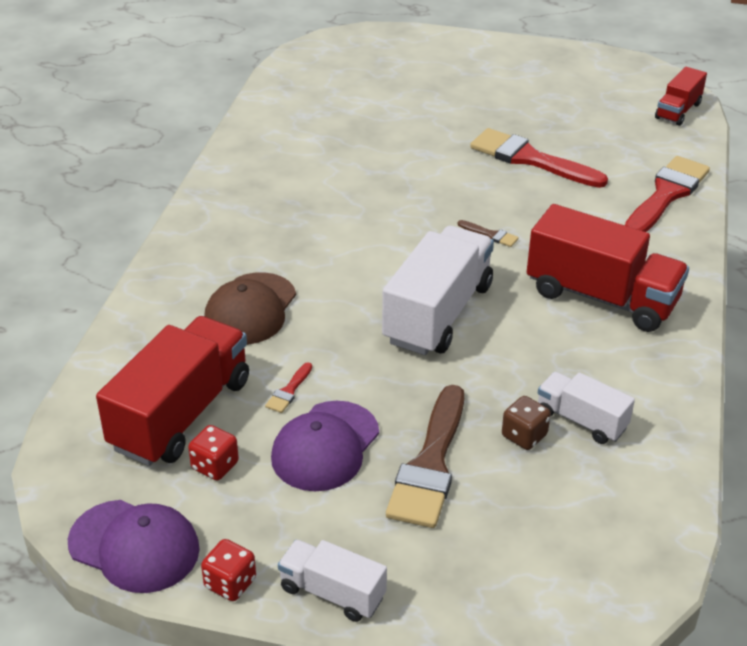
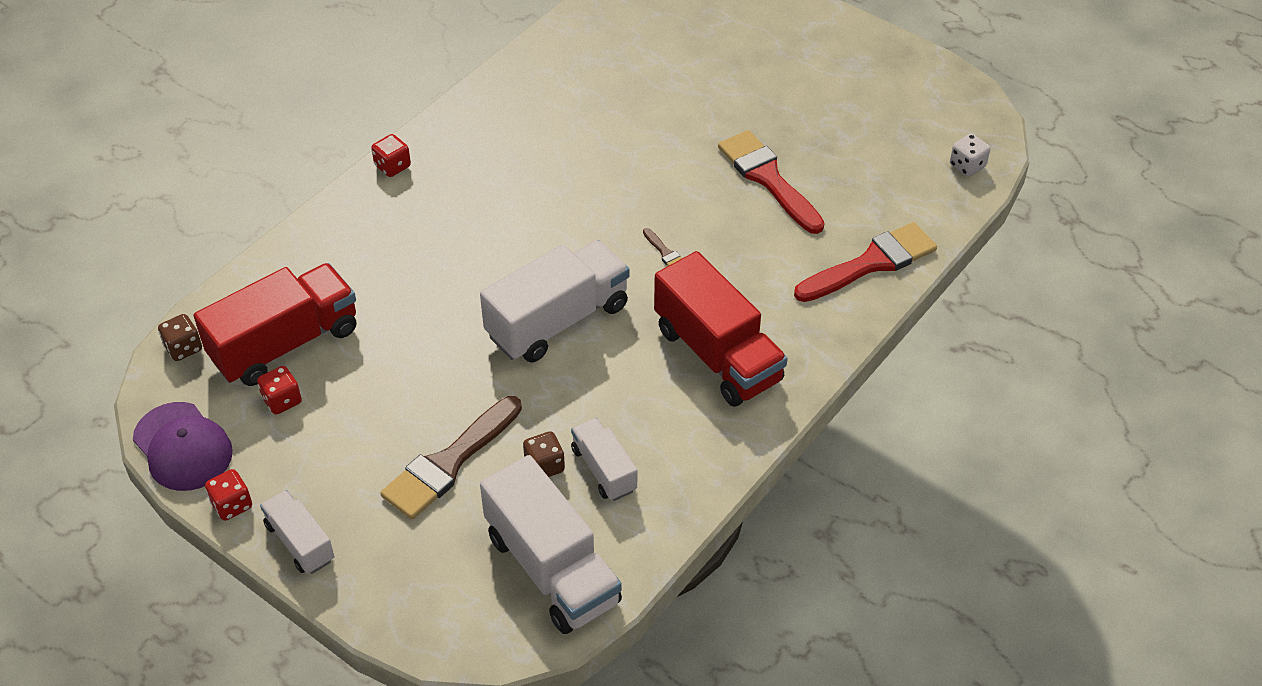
camera: 25 degrees right, 10 degrees up
brown cap [204,272,296,345] -> none
red brush [265,362,312,413] -> none
purple cap [271,401,379,491] -> none
red truck [655,67,707,126] -> white dice [950,134,990,177]
none -> brown dice [158,314,202,361]
none -> red dice [371,134,411,177]
none -> white truck [480,455,622,634]

